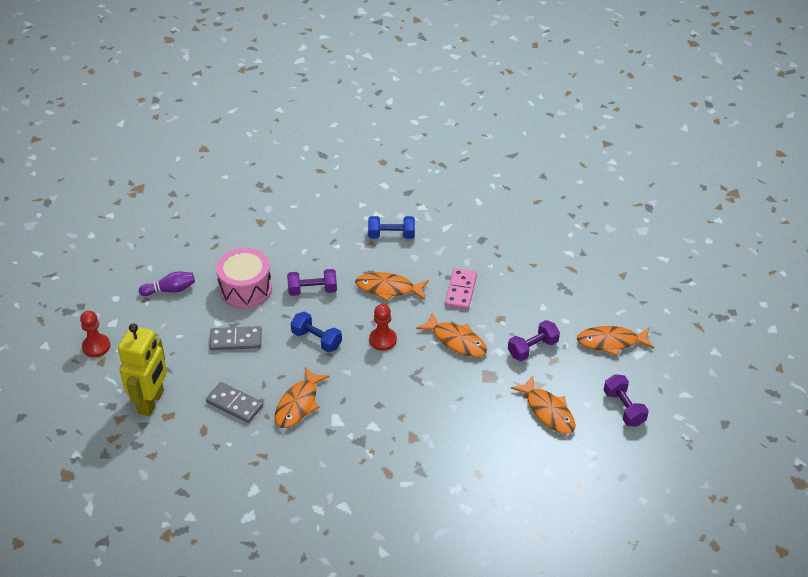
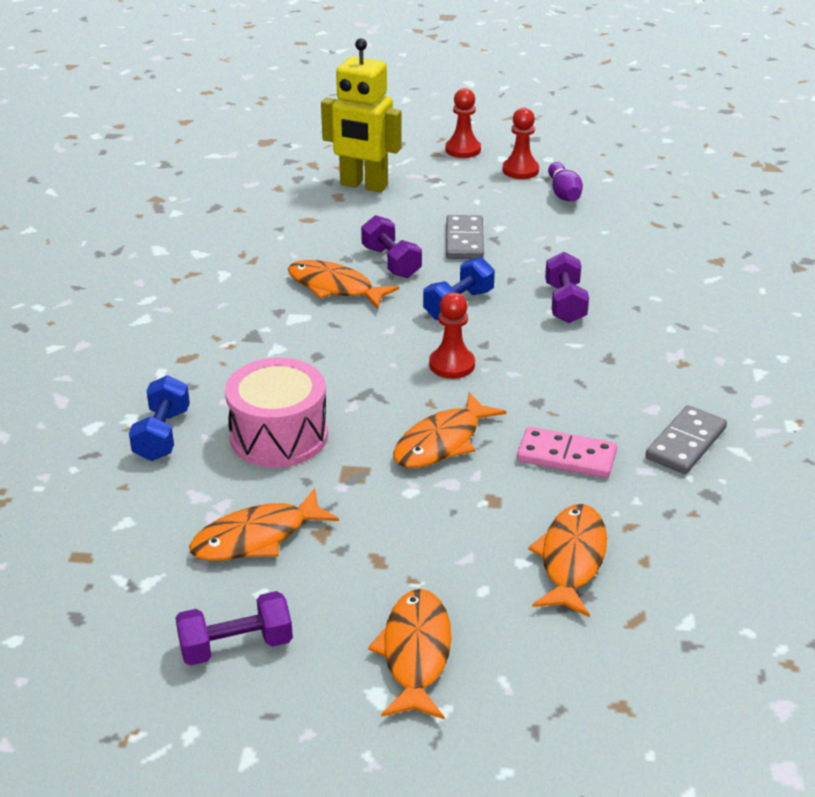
camera: 95 degrees right, 10 degrees down
grey domino [206,382,263,423] -> grey domino moved to [645,405,727,474]
pink drum [216,248,272,309] -> pink drum moved to [225,358,328,468]
orange fish [355,272,429,301] -> orange fish moved to [528,504,607,617]
blue dumbbell [368,216,415,239] -> blue dumbbell moved to [129,375,190,461]
purple dumbbell [508,320,560,361] -> purple dumbbell moved to [361,215,422,278]
none -> red pawn [502,108,539,179]

